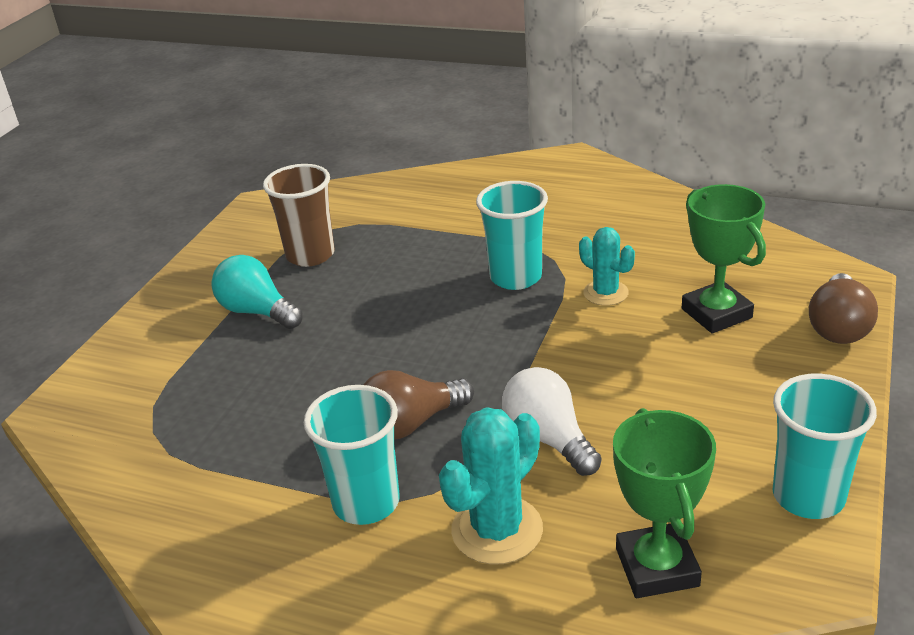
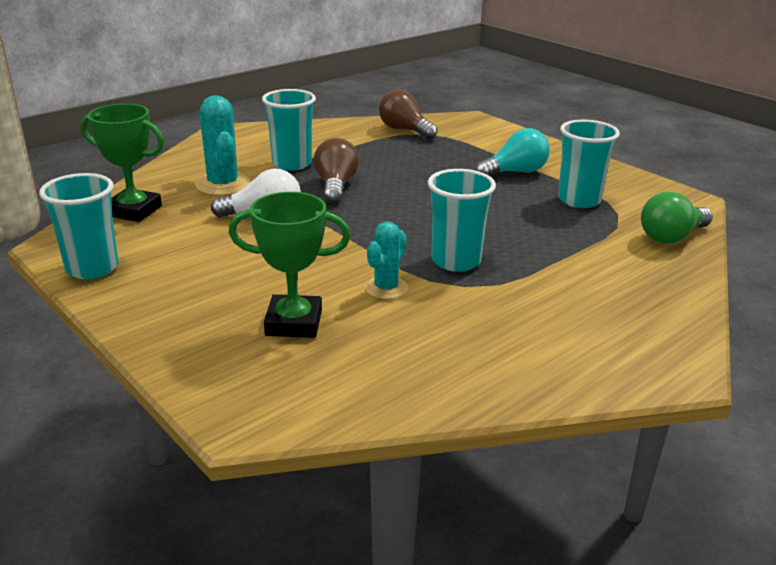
camera: 115 degrees right, 5 degrees down
brown cup [263,164,335,267] -> turquoise cup [558,120,620,208]
turquoise cactus [579,227,635,306] -> turquoise cactus turned 45 degrees counterclockwise [365,221,408,299]
brown light bulb [809,273,878,344] -> brown light bulb moved to [379,89,438,140]
none -> green light bulb [641,192,713,243]

